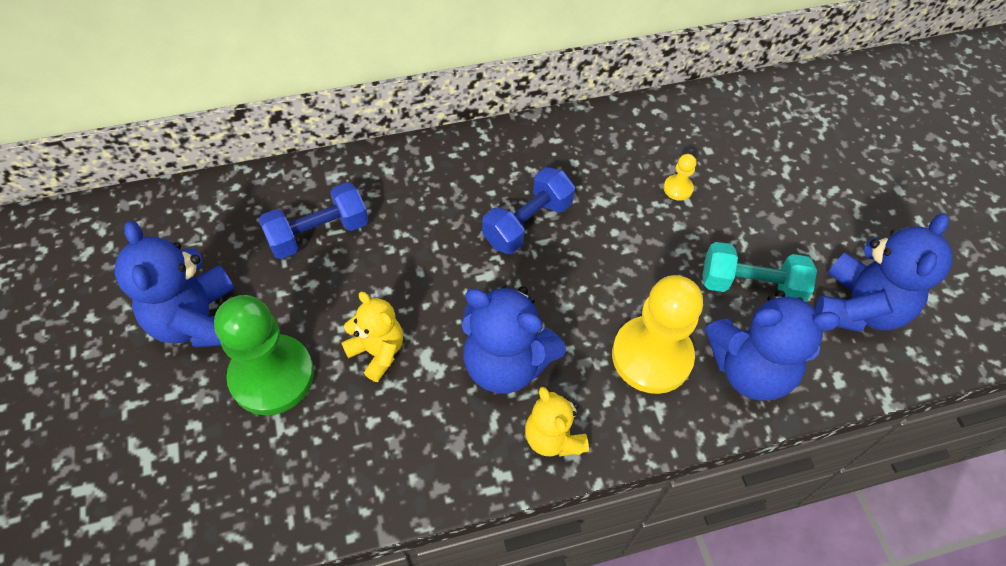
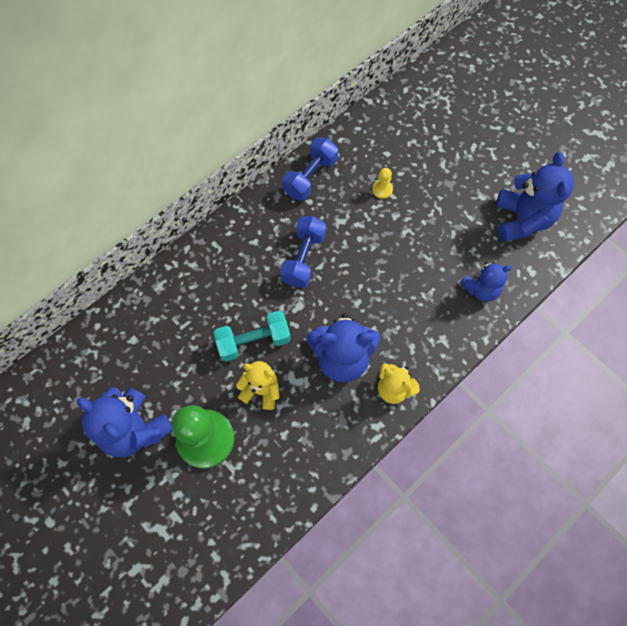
camera: 25 degrees left, 10 degrees up
blue dumbbell [259,182,368,259] -> blue dumbbell moved to [282,137,338,201]
yellow pawn [612,275,703,394] -> none
turquoise dumbbell [702,242,817,302] -> turquoise dumbbell moved to [213,311,291,362]
blue teddy bear [705,290,841,401] -> blue teddy bear [460,262,512,302], size x0.61

